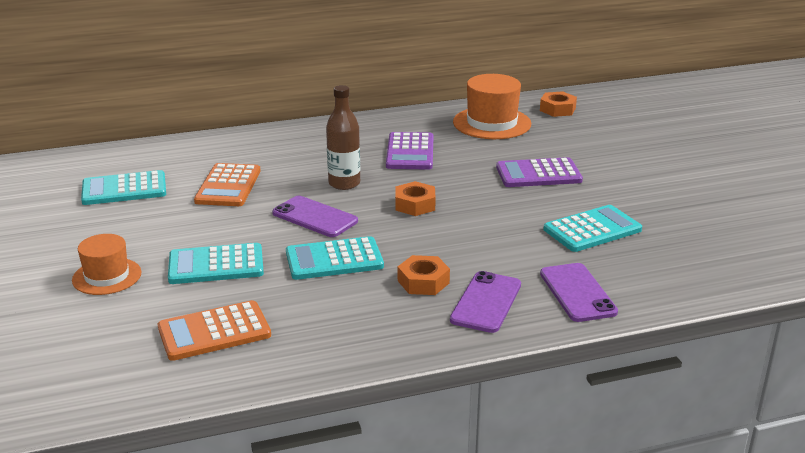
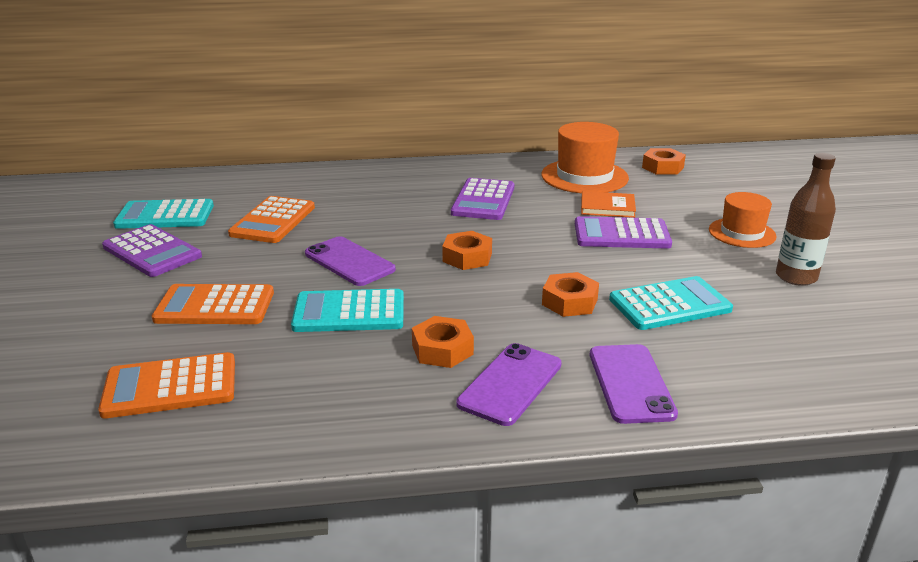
camera: 10 degrees right, 0 degrees up
orange hat [72,234,142,295] -> orange hat moved to [709,192,777,248]
turquoise calculator [168,243,264,284] -> orange calculator [152,284,274,324]
brown bottle [326,85,360,190] -> brown bottle moved to [776,153,836,286]
none -> purple calculator [102,224,202,277]
none -> orange nut [542,272,599,317]
none -> orange book [581,191,636,218]

